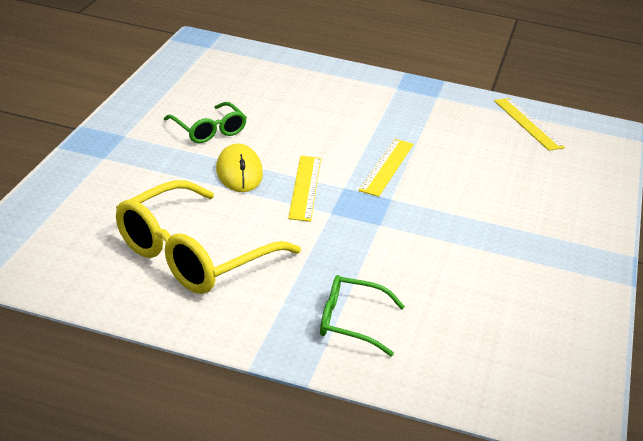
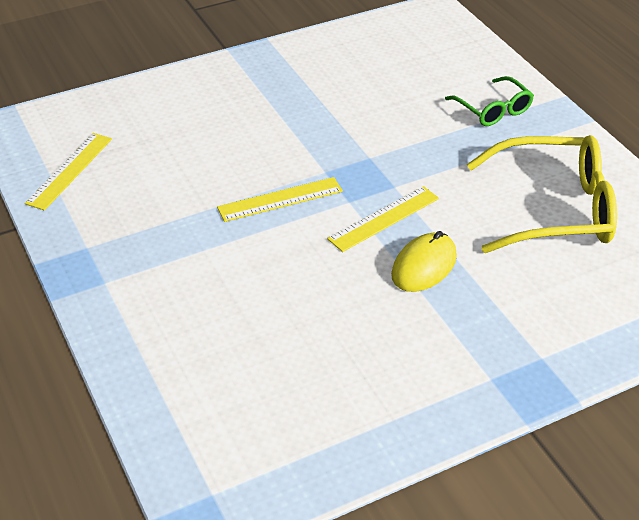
camera: 130 degrees left, 10 degrees up
green glasses [164,102,247,143] -> none

